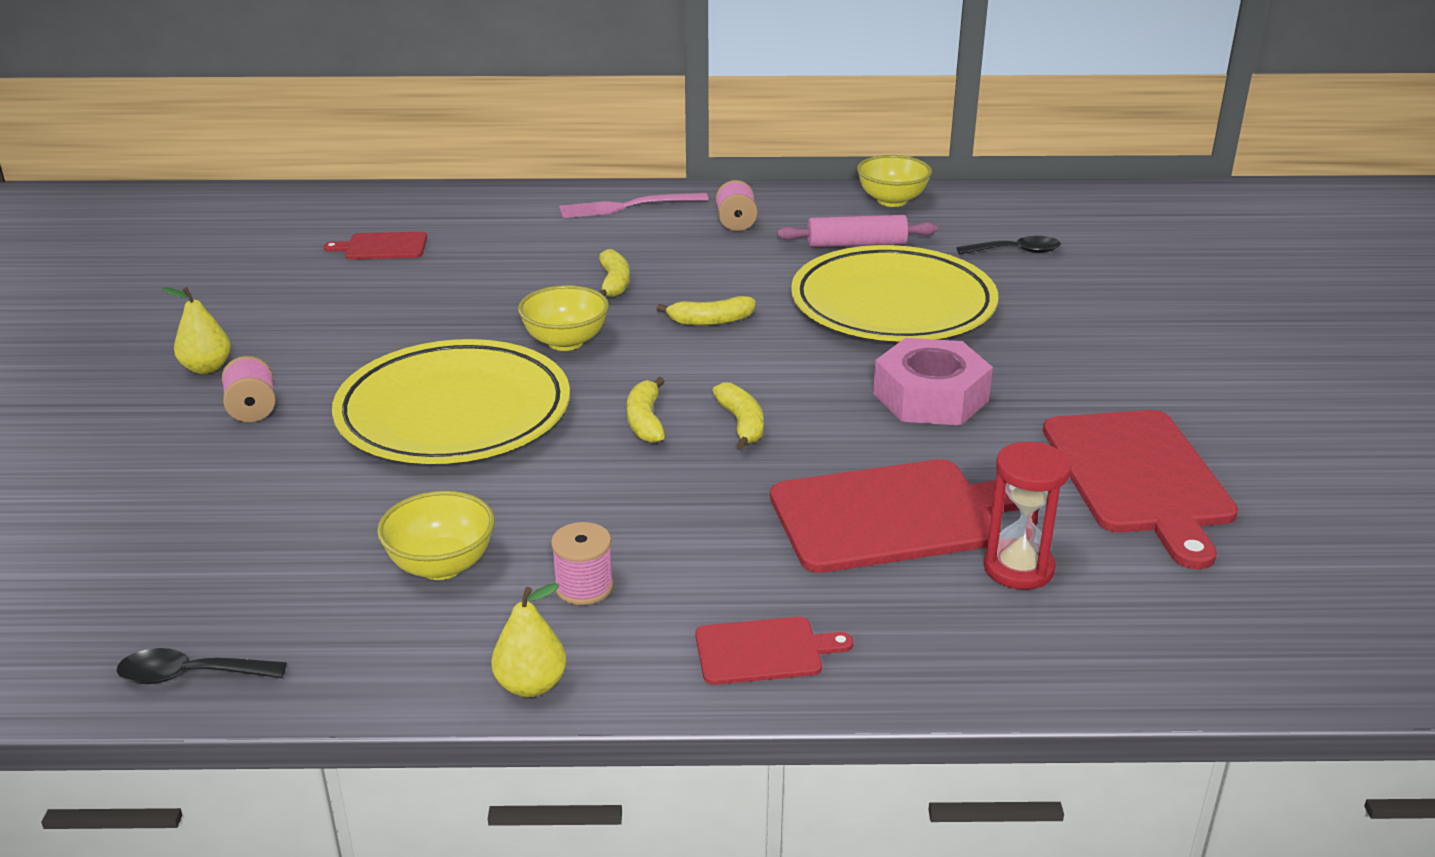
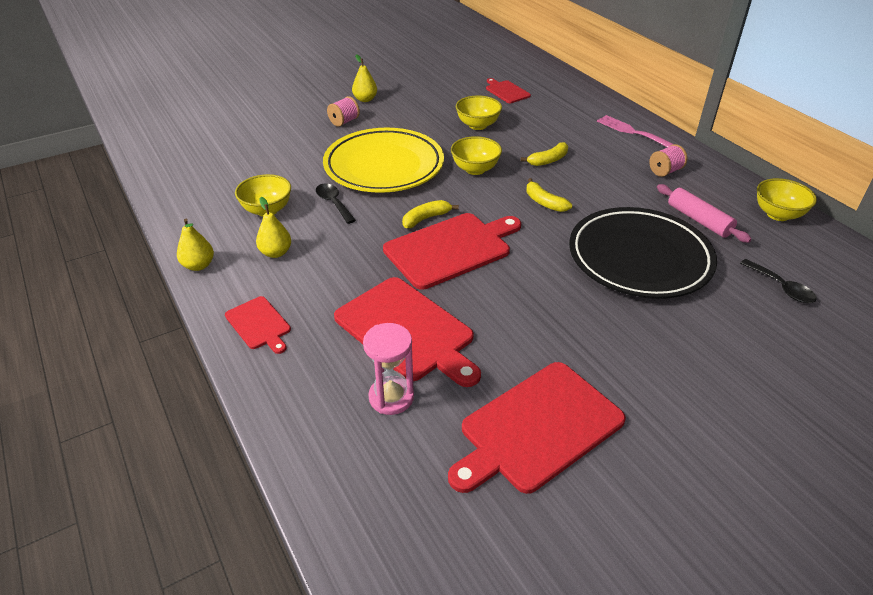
camera: 60 degrees right, 10 degrees up
black spoon [117,648,287,684] -> black spoon moved to [316,183,356,224]
pink spool [551,522,613,605] -> yellow pear [256,197,291,258]
yellow banana [712,383,764,449] -> red cutting board [383,213,521,290]
yellow plate [791,245,998,342] -> black plate [569,207,717,299]
pink nut [873,338,993,426] -> none
red hourglass [984,442,1071,590] -> pink hourglass [363,323,414,415]
none -> yellow bowl [456,95,502,130]

